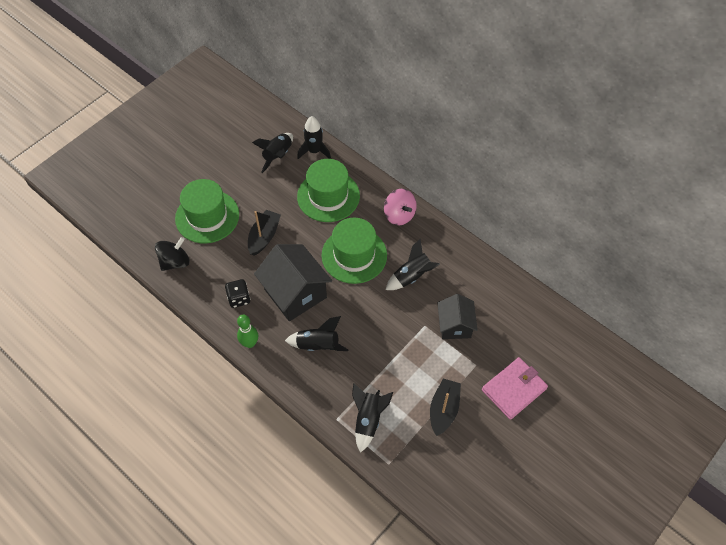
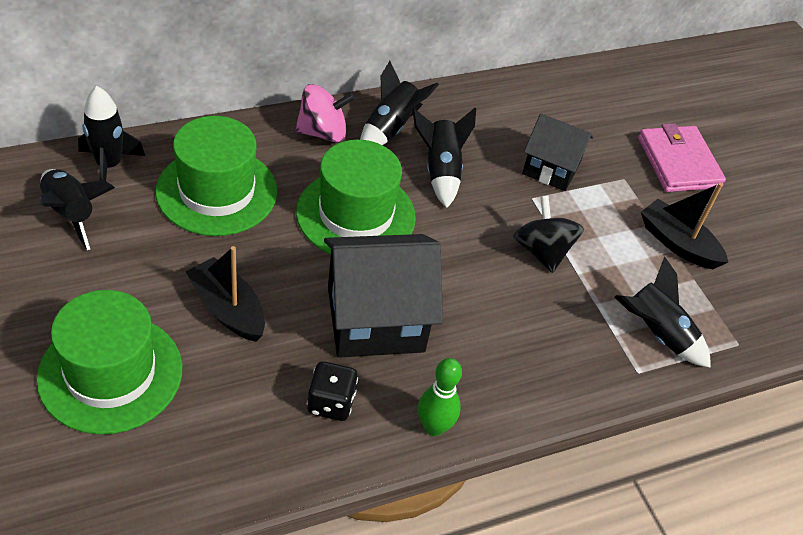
camera: 70 degrees left, 10 degrees down
black spinning top [155,237,190,271] -> black spinning top moved to [513,196,584,273]
black rocket [285,316,348,351] -> black rocket moved to [360,61,439,145]

